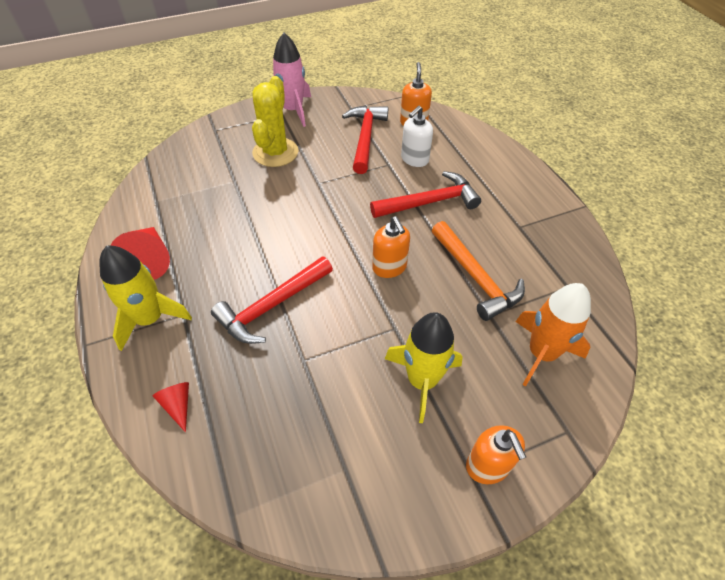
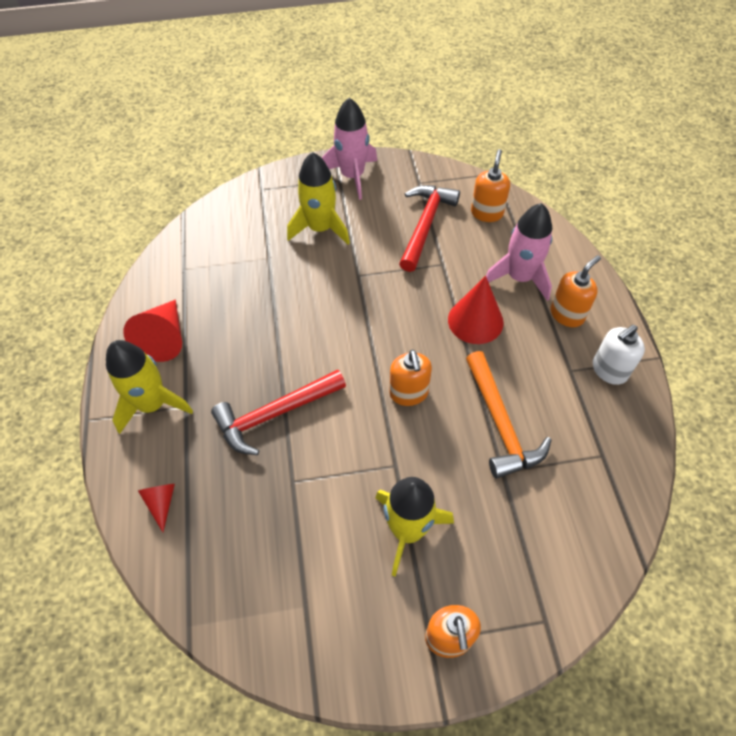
camera: 15 degrees right, 5 degrees up
yellow cactus [252,76,299,167] -> yellow rocket [287,152,350,245]
red hammer [370,171,481,218] -> red cone [448,276,504,344]
white soap dispenser [401,106,433,167] -> white soap dispenser moved to [593,325,645,385]
orange rocket [515,283,591,387] -> none
none -> pink rocket [486,203,552,301]
none -> orange soap dispenser [551,255,601,327]

